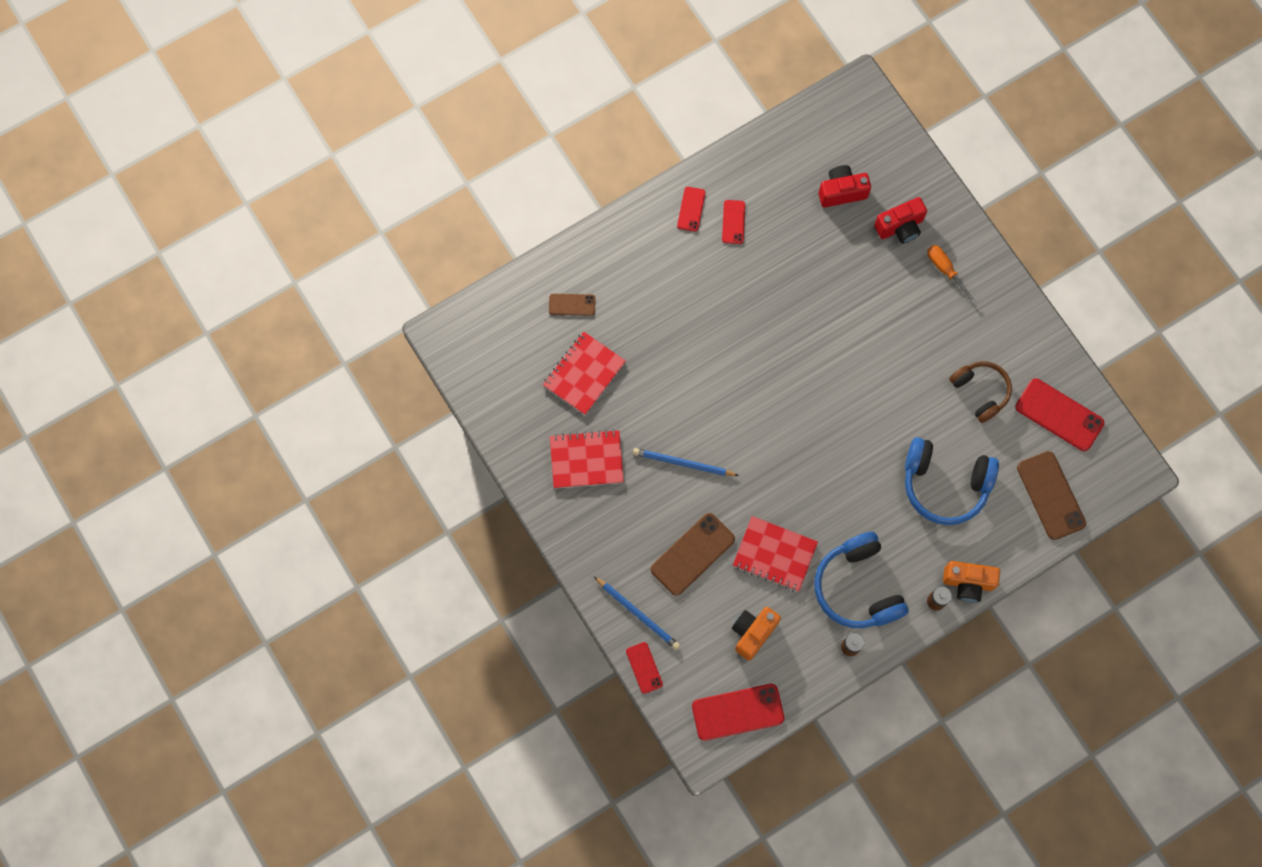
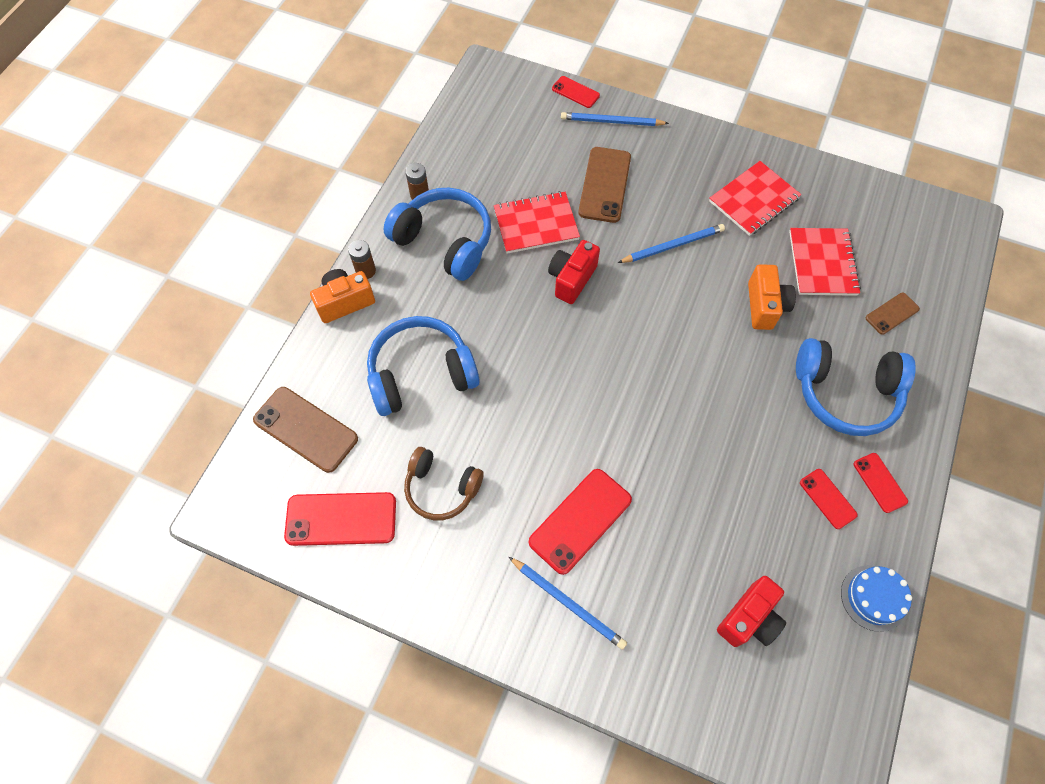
camera: 145 degrees right, 10 degrees down
red phone [692,684,784,741] -> red phone moved to [528,469,632,575]
orange camera [732,607,781,661] -> orange camera moved to [748,264,796,330]
red camera [874,197,927,244] -> red camera moved to [548,240,600,304]
orange screwdriver [927,245,976,304] -> blue pencil [509,557,627,650]
none -> blue headphones [796,338,916,436]
none -> blue cake [841,565,912,632]

